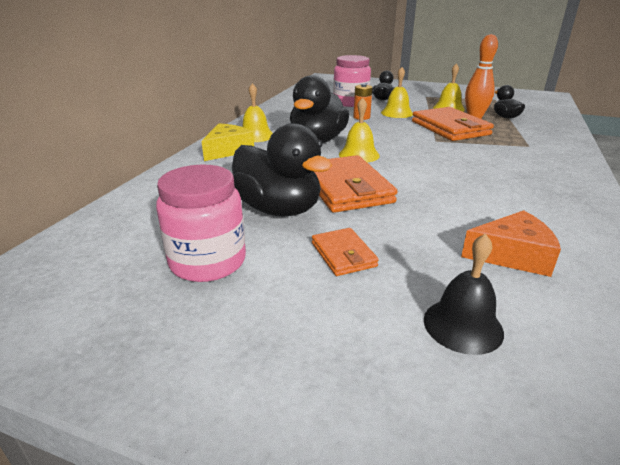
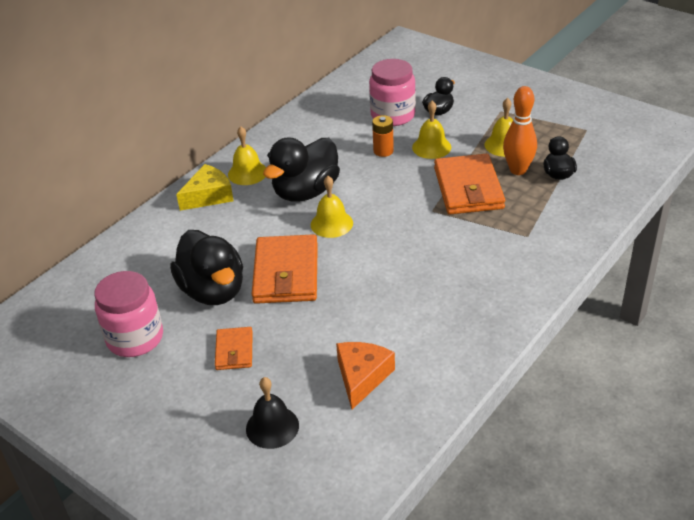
camera: 20 degrees right, 10 degrees up
orange cheese [461,210,561,277] -> orange cheese turned 90 degrees counterclockwise [336,342,395,409]

